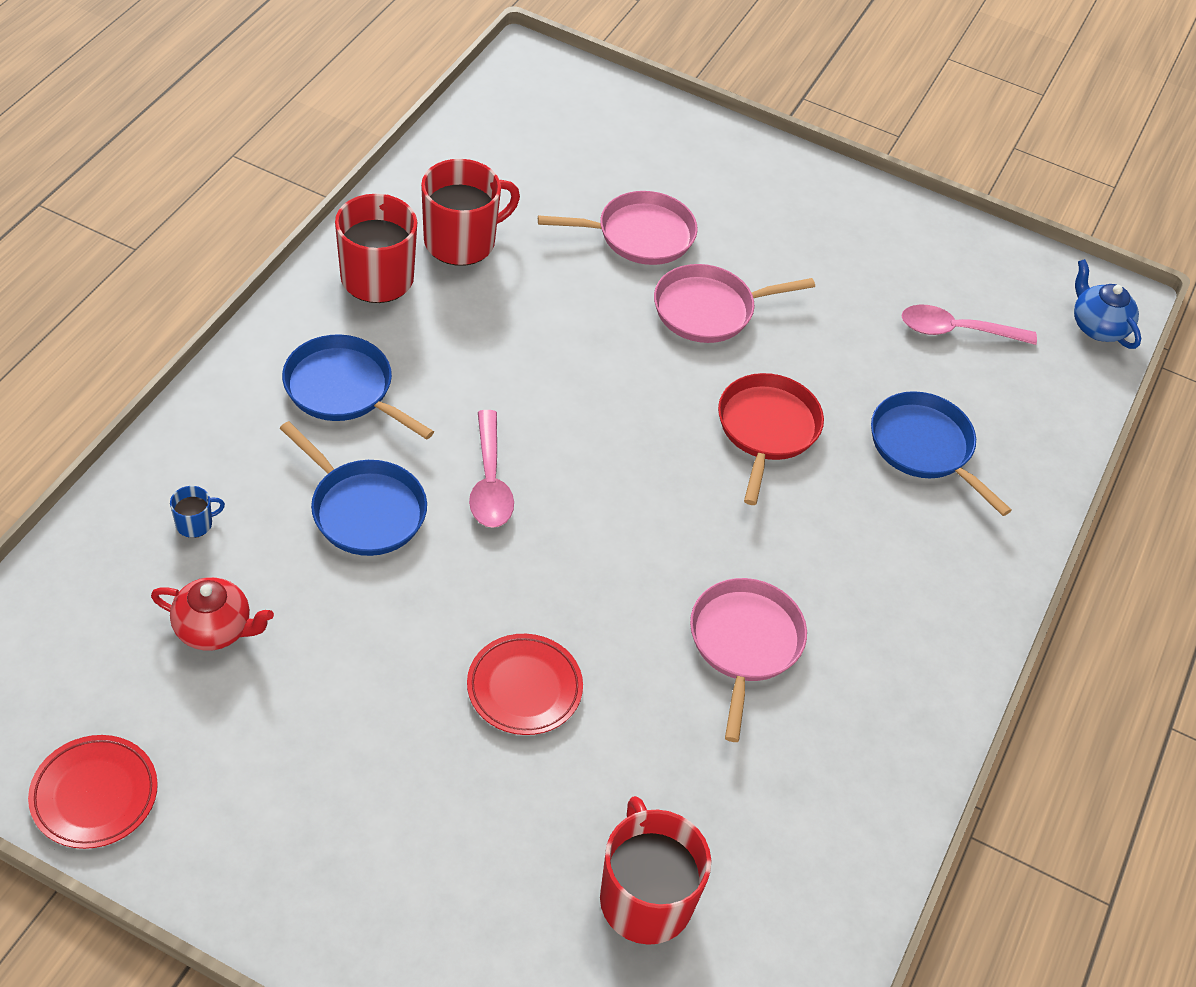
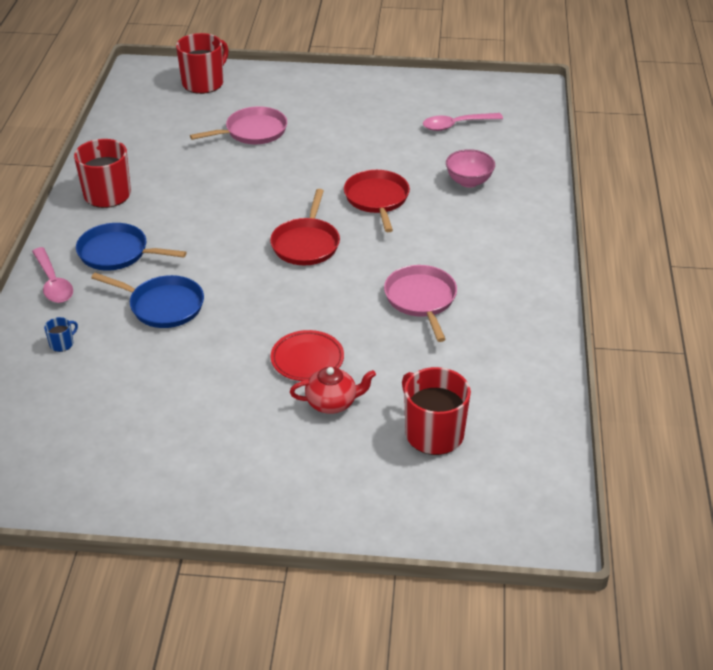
camera: 15 degrees left, 10 degrees down
red plate [28,735,158,849] -> none
red teapot [151,577,274,651] -> red teapot moved to [290,367,376,414]
red mug [421,159,520,266] -> red mug moved to [176,33,228,94]
pink spoon [469,410,514,528] -> pink spoon moved to [32,247,73,303]
pink pan [654,264,815,343] -> none
blue pan [871,391,1012,516] -> pink bowl [446,149,495,188]
blue teapot [1074,259,1141,349] -> none
none -> red pan [270,189,340,265]

